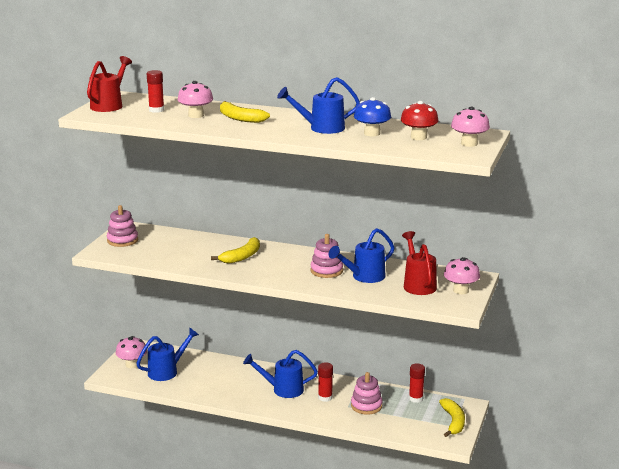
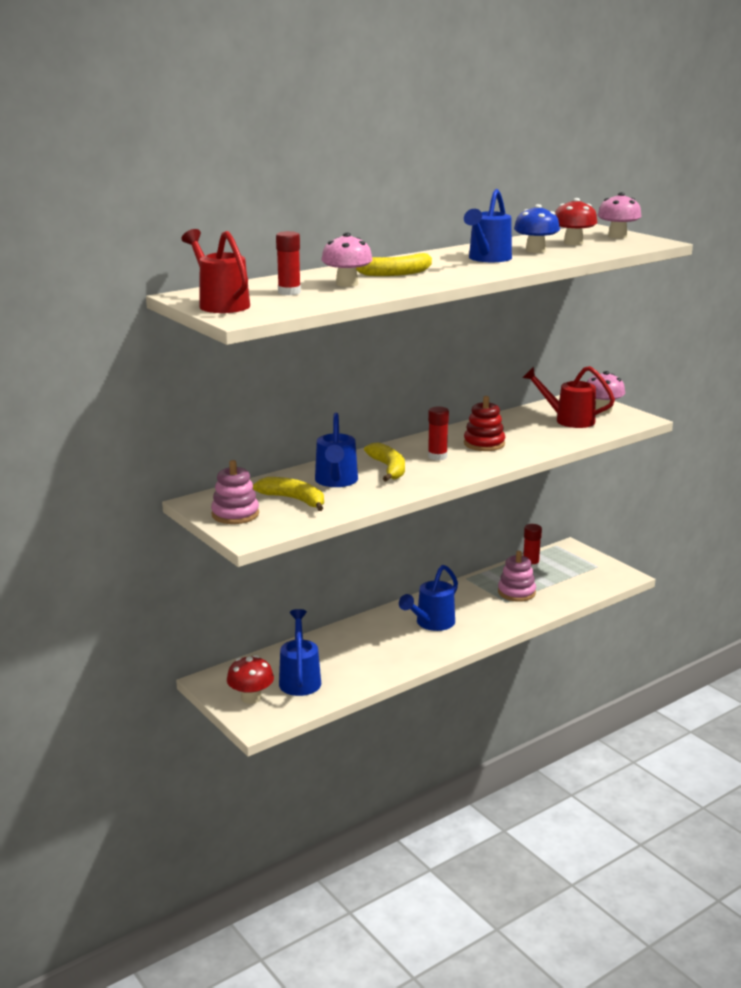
camera: 55 degrees left, 0 degrees up
pink mushroom [116,336,147,368] -> red mushroom [227,655,274,704]
pink stacking toy [310,234,343,278] -> red stacking toy [464,396,505,451]
red glue stick [318,362,333,402] -> red glue stick moved to [428,406,449,460]
blue watering can [329,228,395,283] -> blue watering can moved to [315,413,358,487]
yellow banana [439,398,465,437] -> yellow banana moved to [253,477,324,511]

